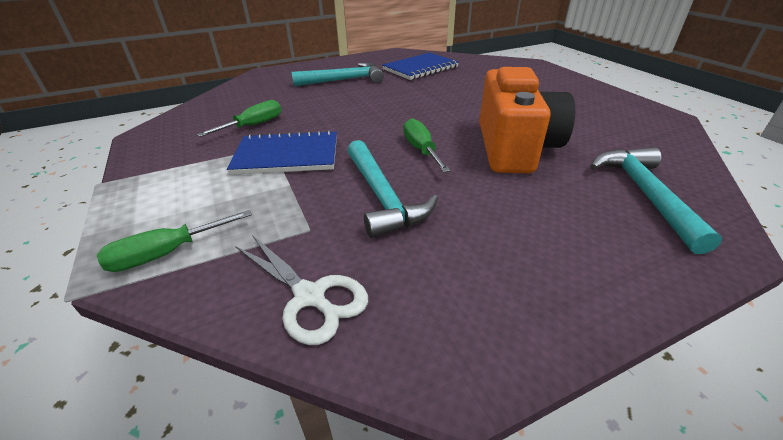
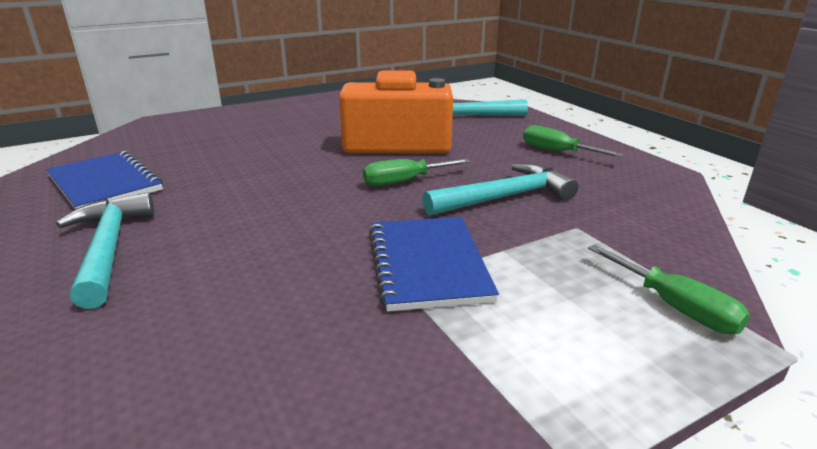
camera: 95 degrees left, 10 degrees down
green screwdriver [197,100,282,137] -> green screwdriver moved to [523,125,624,157]
white scissors [235,235,368,345] -> none

